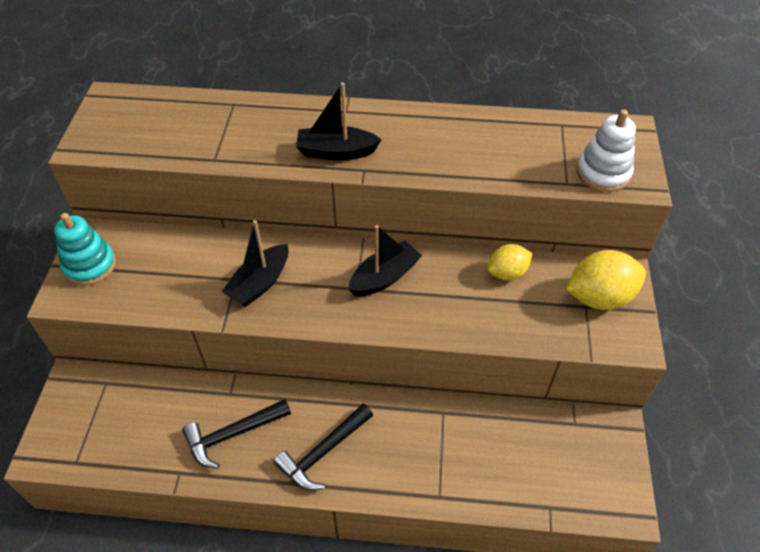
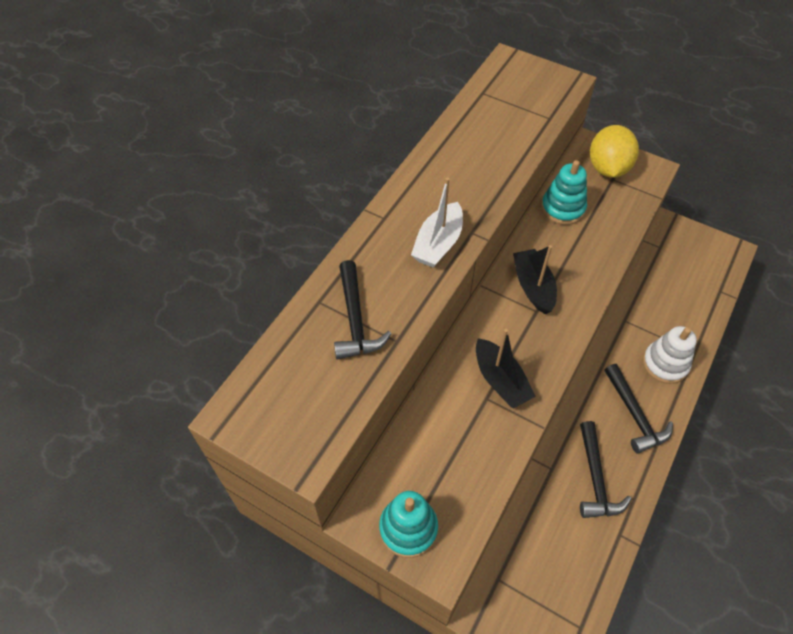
camera: 65 degrees left, 5 degrees up
black boat [296,83,382,160] -> white boat [411,178,463,267]
yellow lemon [487,244,533,280] -> turquoise stacking toy [541,160,587,225]
white stacking toy [577,109,636,192] -> white stacking toy moved to [643,326,697,384]
none -> black hammer [334,260,392,360]

